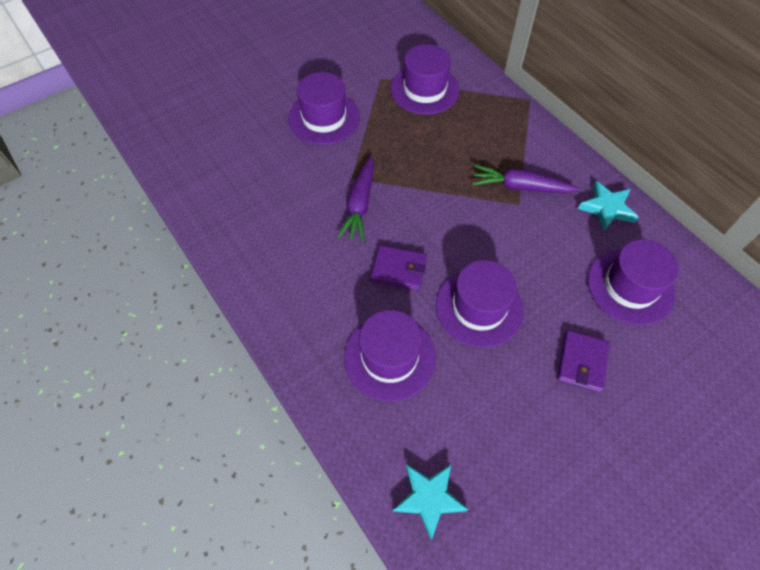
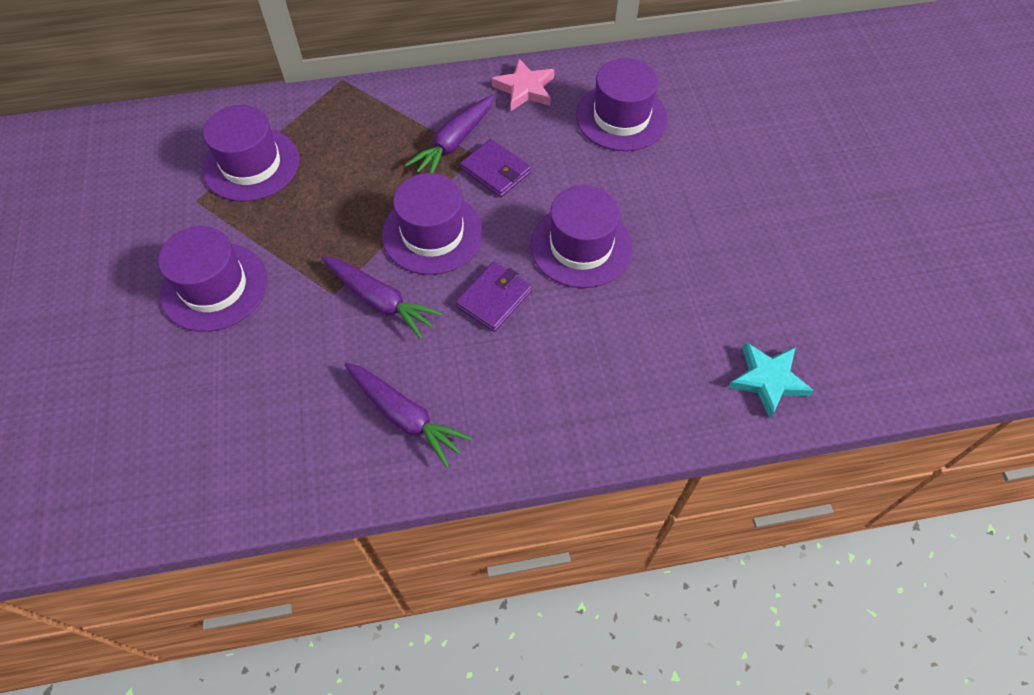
camera: 65 degrees left, 0 degrees up
purple hat [344,310,436,401] -> purple hat moved to [382,173,483,275]
purple wallet [557,330,610,392] -> purple wallet moved to [460,139,531,197]
turquoise star [578,181,639,232] -> pink star [492,59,554,111]
none -> purple carrot [344,363,472,468]

